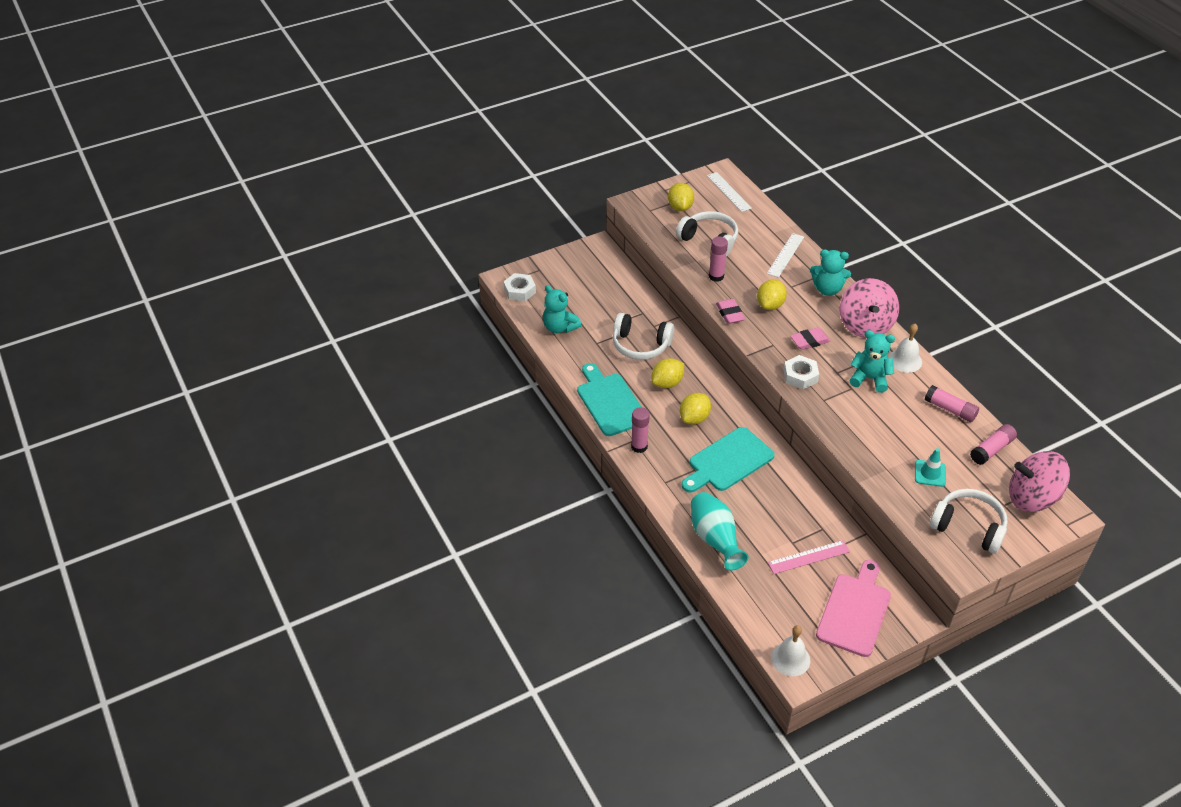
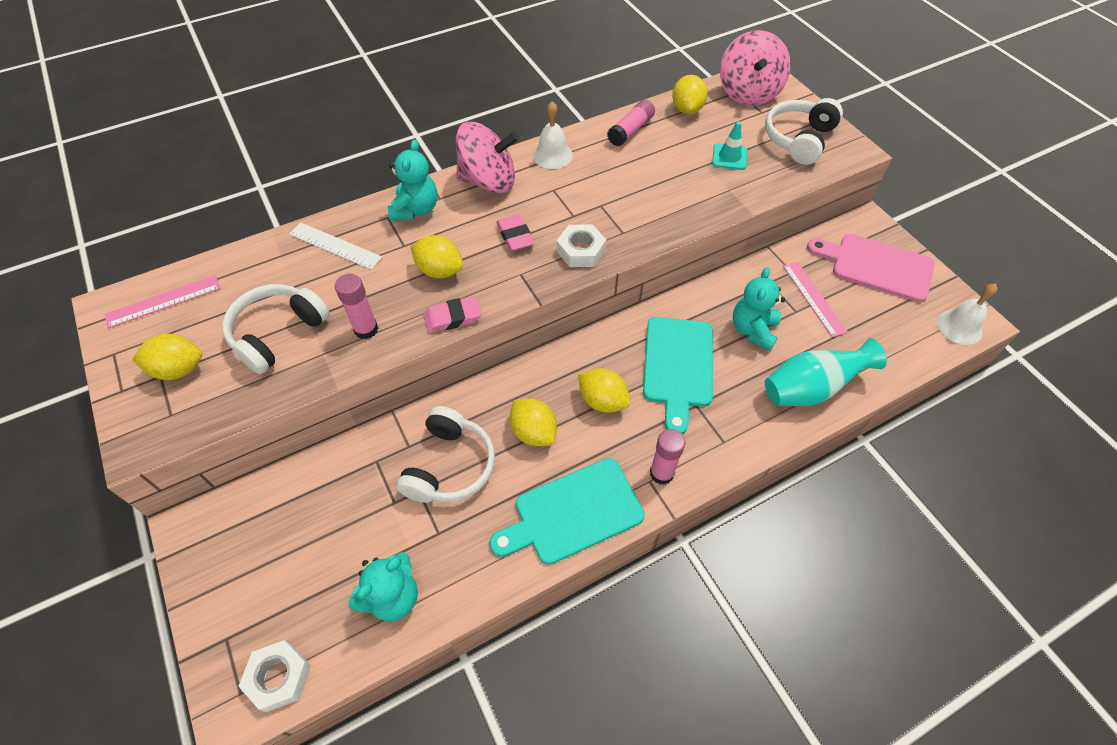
camera: 90 degrees left, 10 degrees up
turquoise cutting board [682,427,775,493] -> turquoise cutting board turned 45 degrees clockwise [643,317,713,434]
white ruler [707,172,752,212] -> pink ruler [105,275,220,328]
turquoise teddy bear [849,330,895,393] -> turquoise teddy bear moved to [733,267,785,351]
pink glue stick [970,424,1017,465] -> yellow lemon [672,75,708,114]

